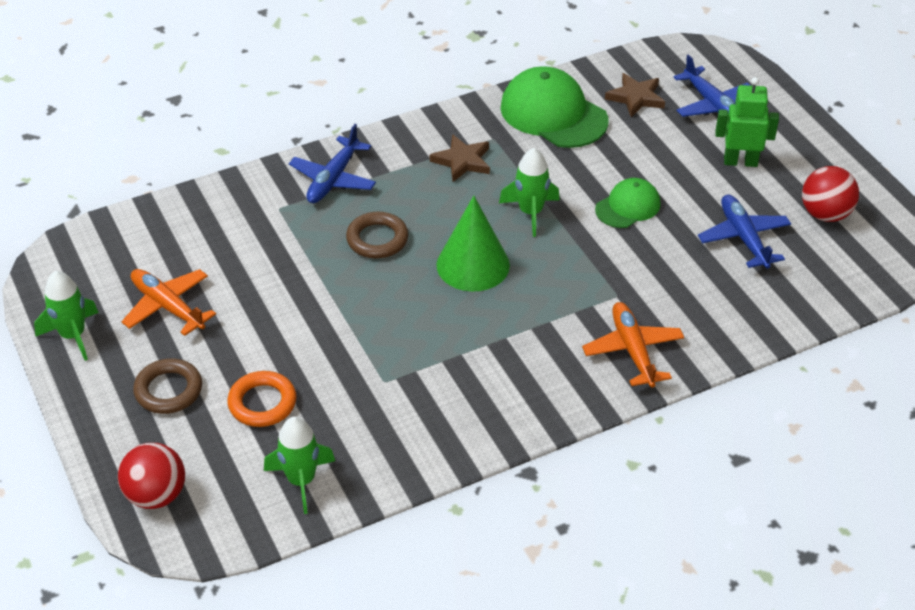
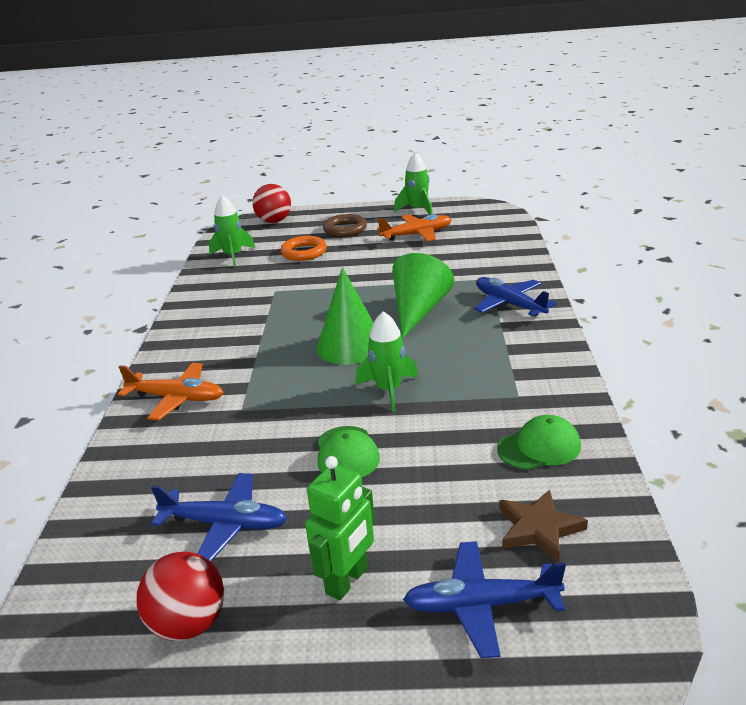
camera: 120 degrees right, 15 degrees down
brown ring [346,212,408,259] -> green cone [392,253,454,339]
brown star [430,134,490,182] -> none
green cap [500,66,608,148] -> green cap [497,415,581,470], size x0.57

